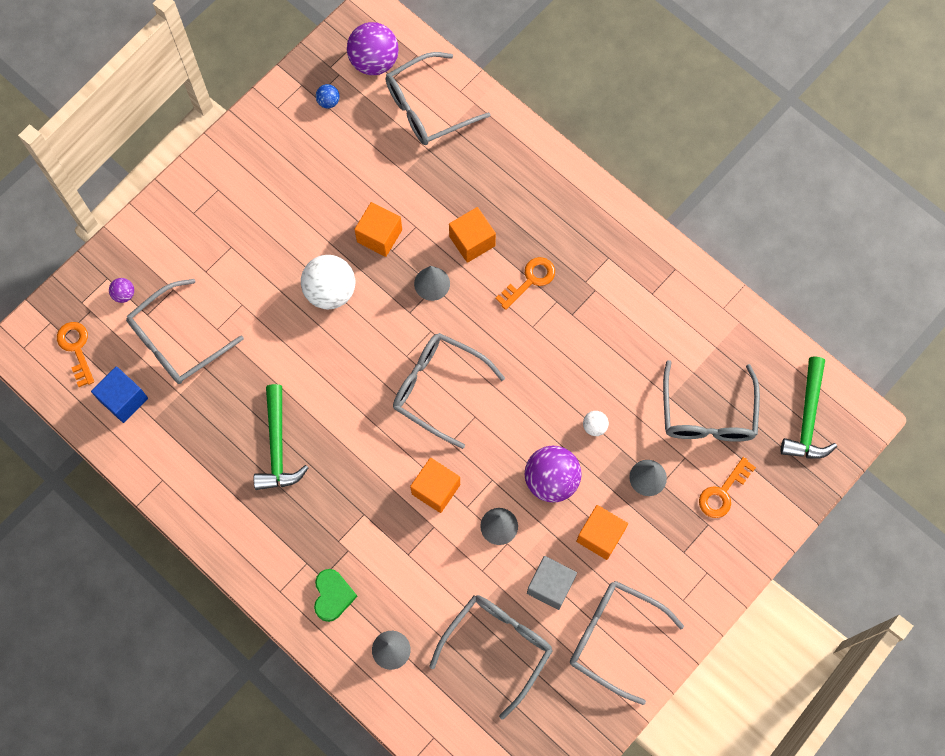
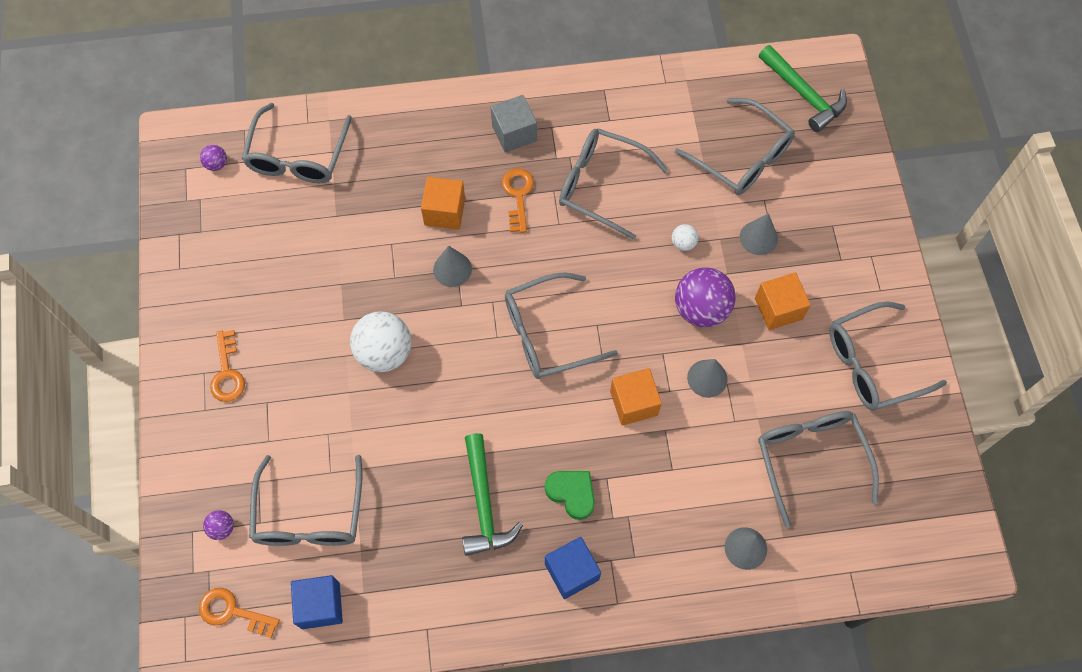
camera: 50 degrees left, 5 degrees down
green hammer [254,384,308,490] -> green hammer turned 45 degrees clockwise [462,433,523,556]
green heart [314,569,358,622] -> green heart moved to [545,471,595,520]
blue ball [316,84,340,108] -> none
purple ball [347,22,399,75] -> purple ball [200,145,227,171], size x0.46
orange cube [354,202,402,257] -> none
grey cube [527,556,577,610] -> grey cube moved to [491,95,537,153]
orange key [699,457,756,518] -> orange key moved to [210,330,245,402]
none -> blue cube [545,537,601,599]
none -> grey glasses [559,128,668,240]

